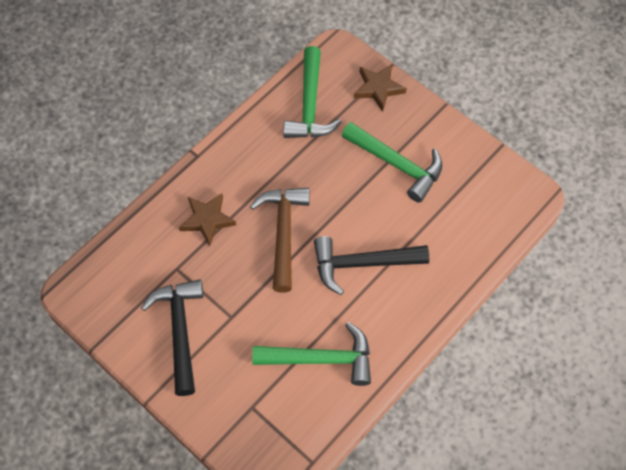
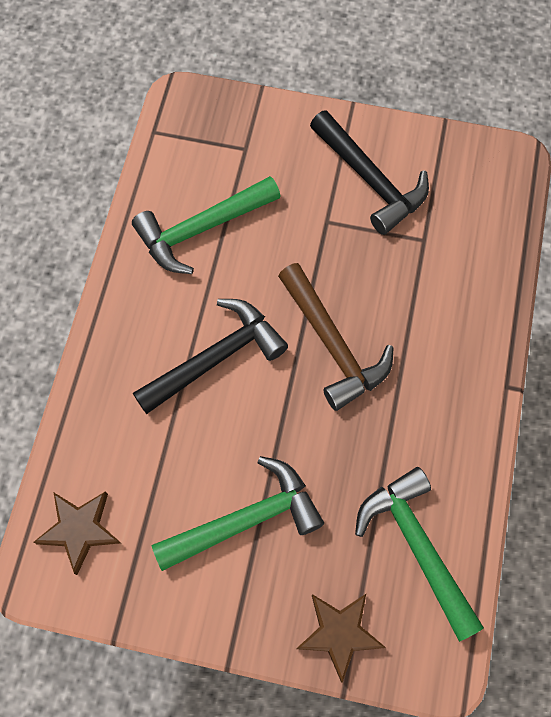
camera: 150 degrees right, 5 degrees up
brown star [179,193,236,247] -> brown star moved to [33,491,121,575]
green hammer [342,122,443,203] -> green hammer turned 150 degrees clockwise [152,456,324,571]

